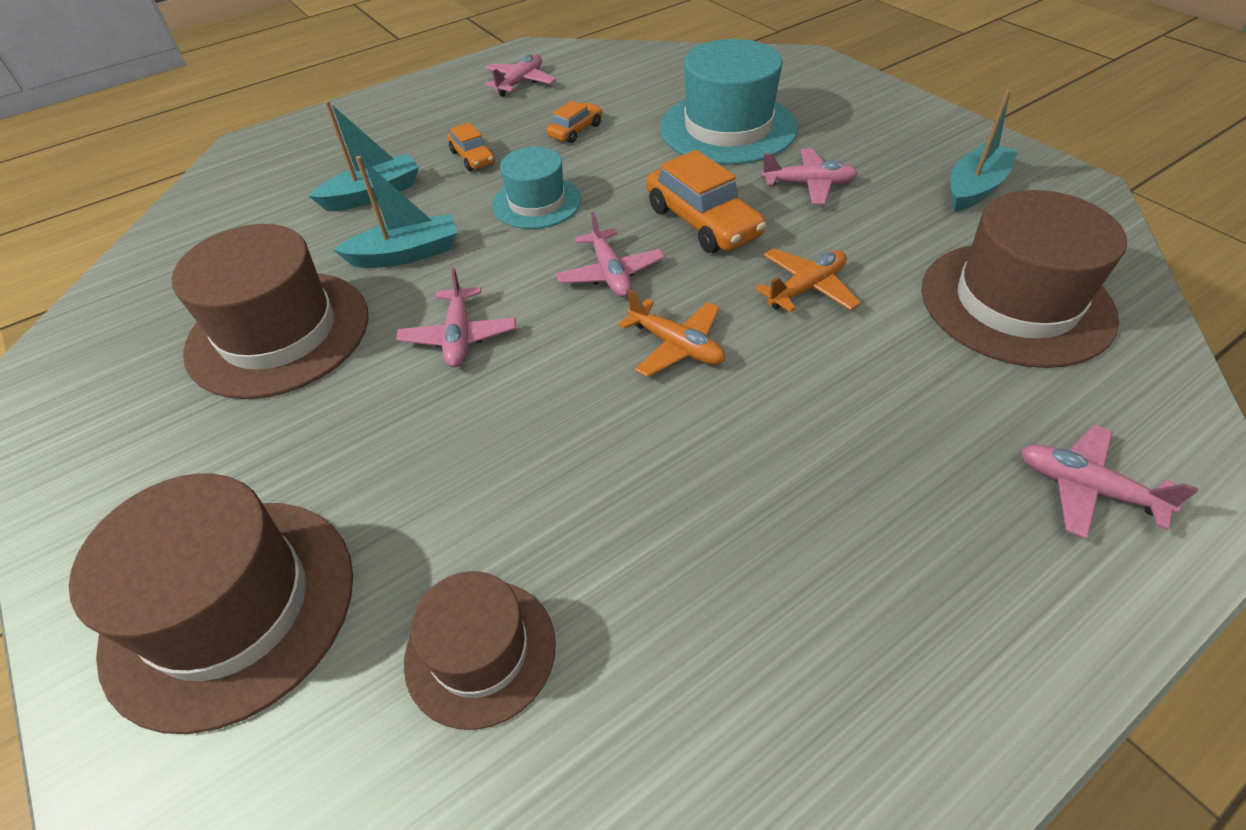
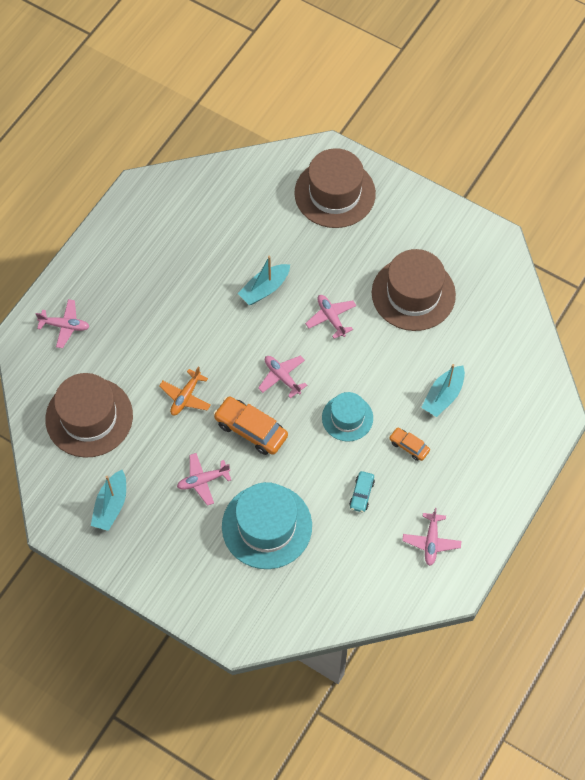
camera: 155 degrees right, 15 degrees up
turquoise boat [334,156,457,268] -> turquoise boat moved to [238,256,290,305]
brown hat [404,571,556,730] -> none
orange car [546,101,602,143] -> turquoise car [349,471,375,512]
orange plane [618,290,725,377] -> none

